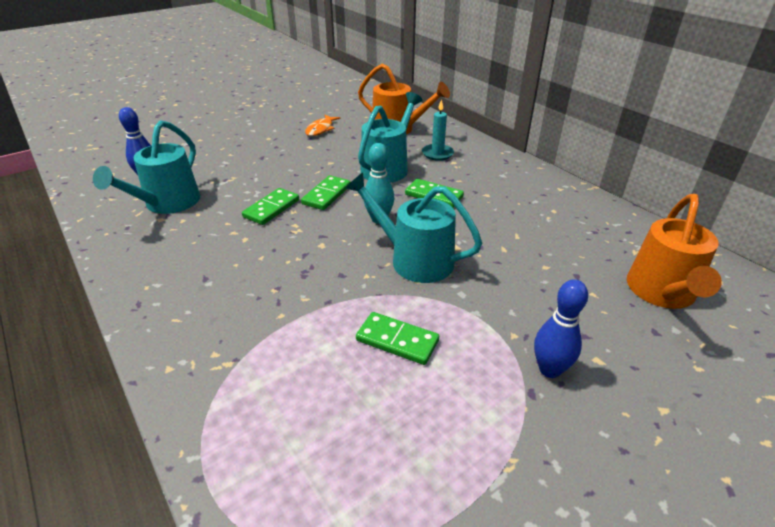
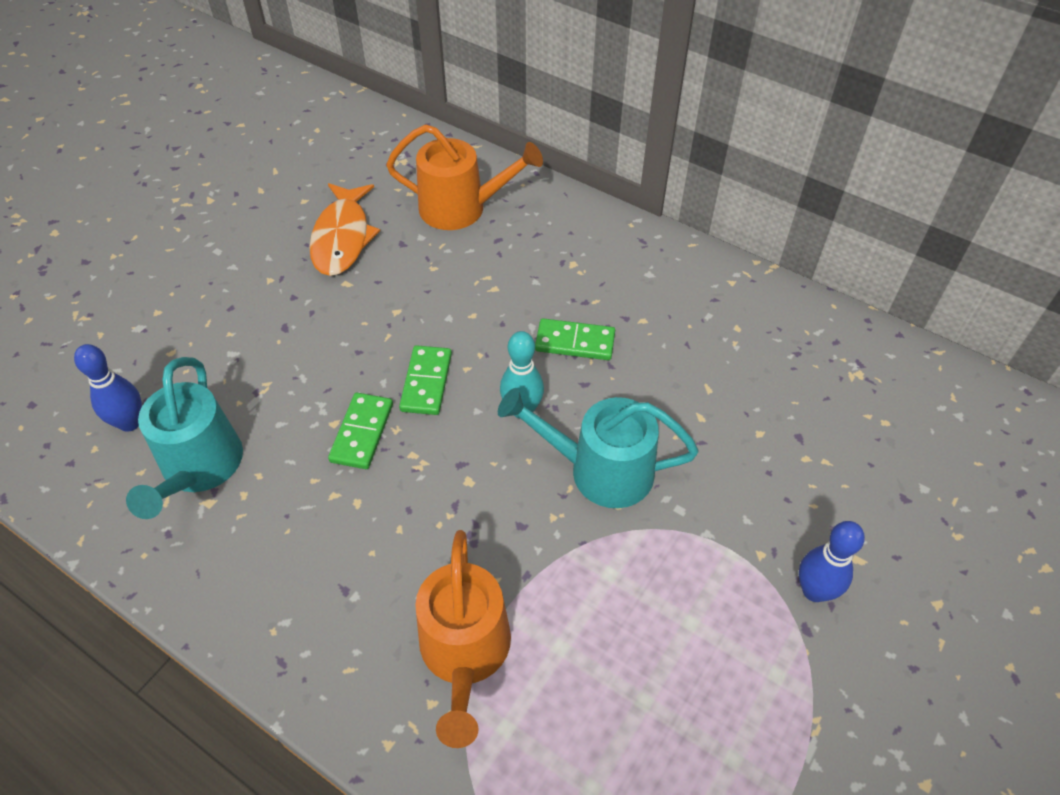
camera: 20 degrees left, 15 degrees up
orange fish [305,115,341,136] -> orange fish [309,183,380,276], size x1.62
green domino [356,312,439,365] -> none
turquoise watering can [358,92,422,183] -> none
turquoise candle [422,99,454,161] -> none
orange watering can [627,194,722,309] -> orange watering can moved to [415,530,511,748]

